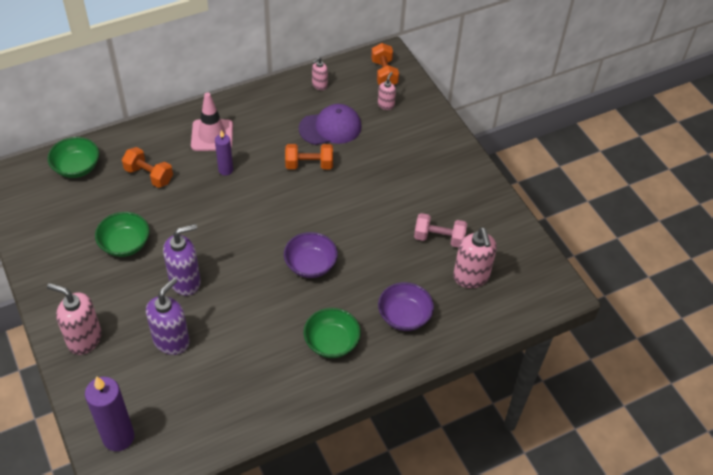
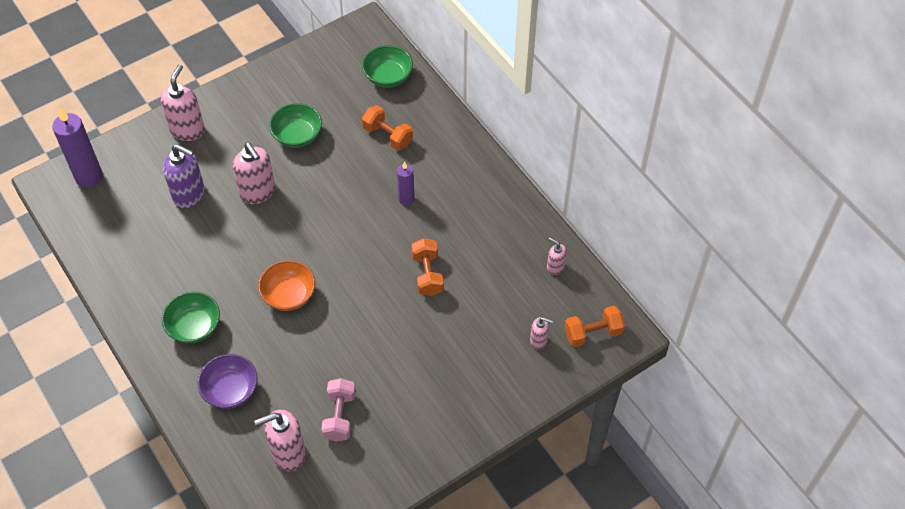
camera: 85 degrees right, 5 degrees up
orange dumbbell [122,147,173,188] -> orange dumbbell turned 75 degrees counterclockwise [362,105,413,151]
purple soap dispenser [163,224,201,296] -> pink soap dispenser [233,142,275,204]
pink traffic cone [191,92,233,151] -> none
purple bowl [284,232,338,278] -> orange bowl [258,260,315,311]
purple cap [299,104,362,145] -> none

